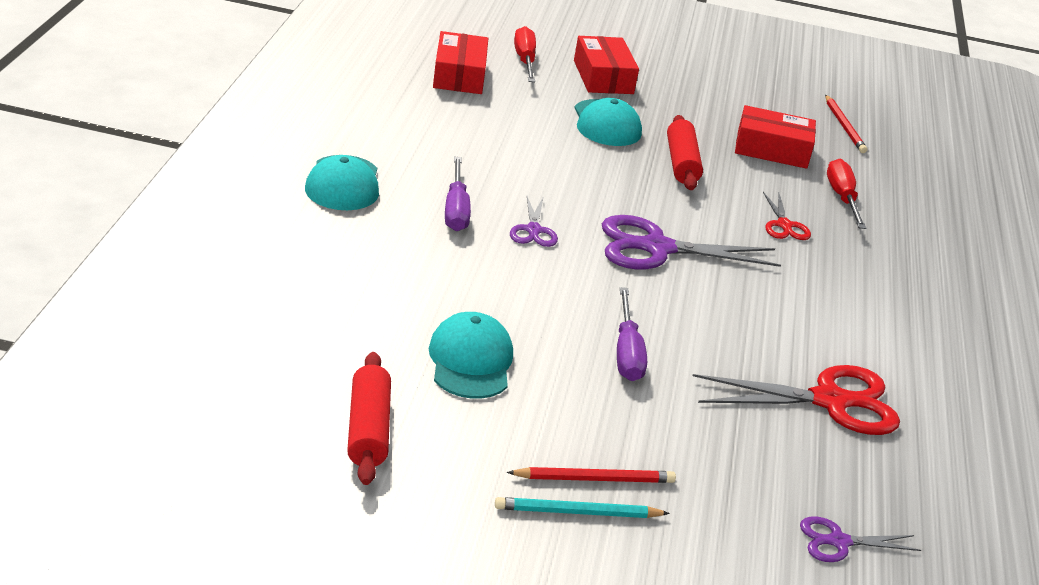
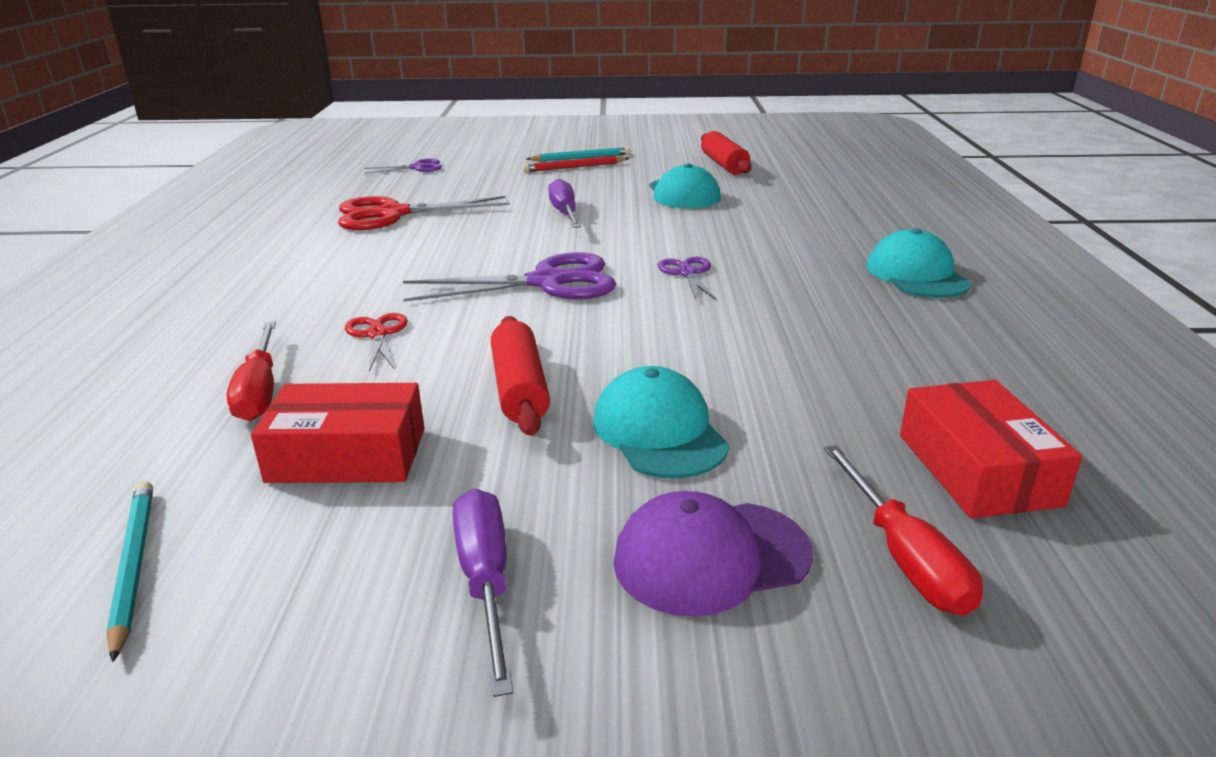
camera: 175 degrees right, 5 degrees down
purple screwdriver [445,157,471,231] -> purple screwdriver moved to [453,489,513,697]
red box [574,36,639,94] -> purple cap [613,491,813,617]
red pencil [825,95,867,153] -> turquoise pencil [106,481,153,662]

